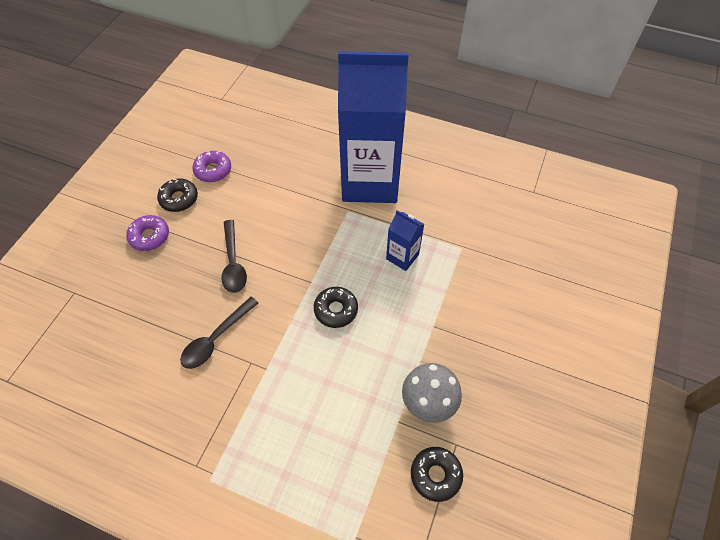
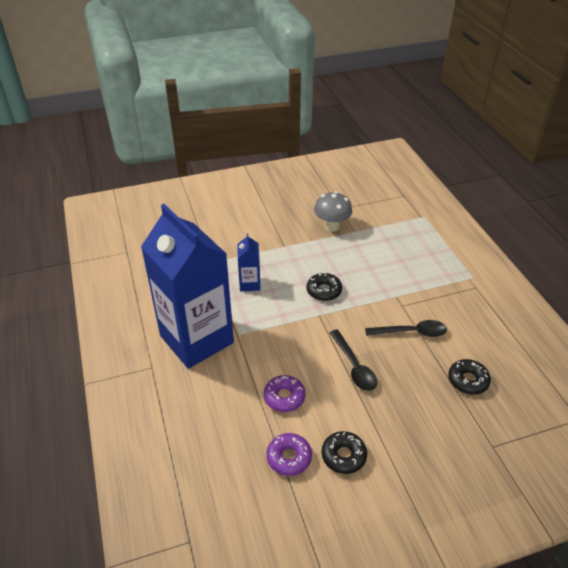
camera: 130 degrees left, 15 degrees down
purple donut [126,215,169,251] -> purple donut moved to [264,375,306,412]
black spoon [221,220,247,293] -> black spoon turned 120 degrees clockwise [329,329,377,391]
black donut [411,447,463,502] -> black donut moved to [448,359,491,395]

